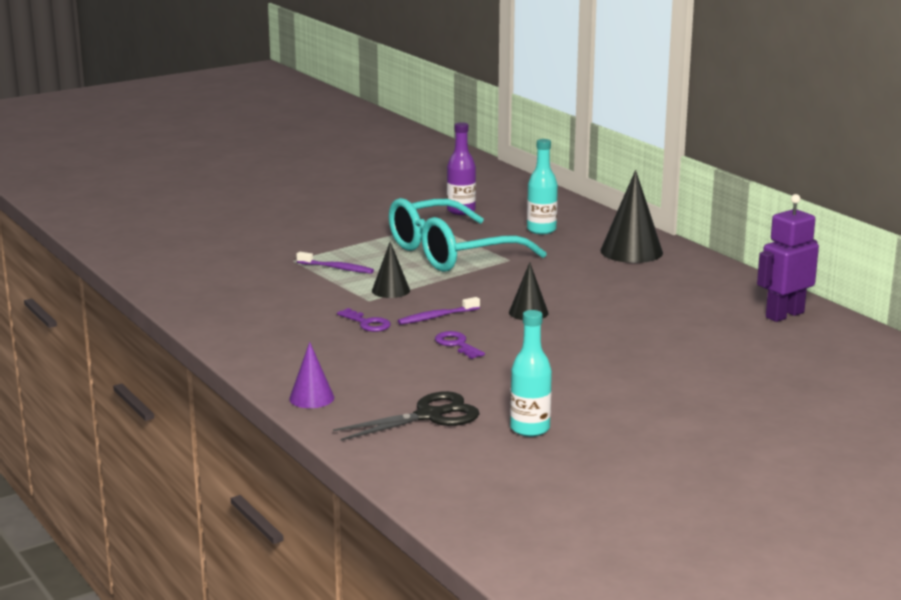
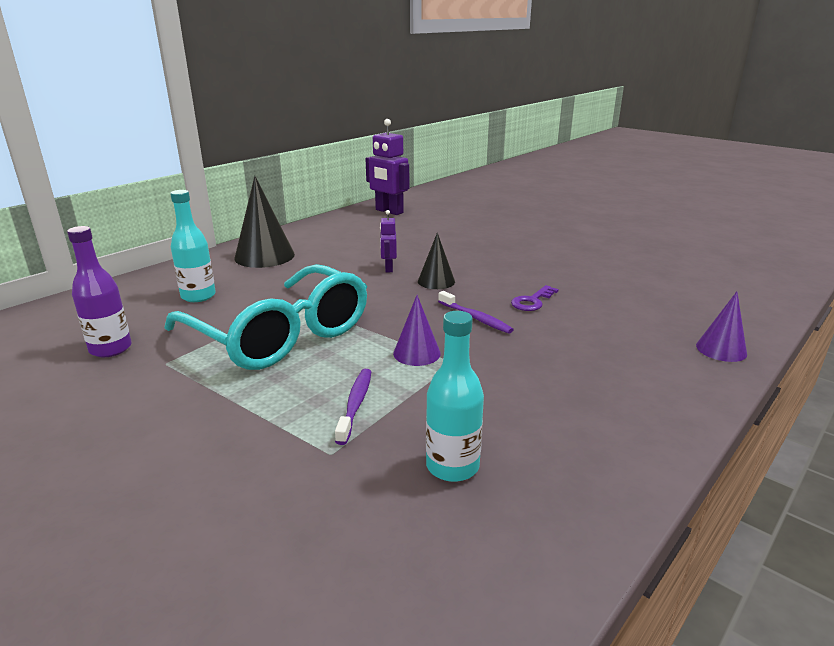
camera: 105 degrees left, 5 degrees up
black scissors [333,391,480,441] -> none
purple key [337,308,391,332] -> none
black cone [372,242,410,298] -> purple cone [393,295,441,366]
turquoise bottle [510,310,552,437] -> turquoise bottle moved to [426,311,484,482]
none -> purple robot [380,210,397,272]

